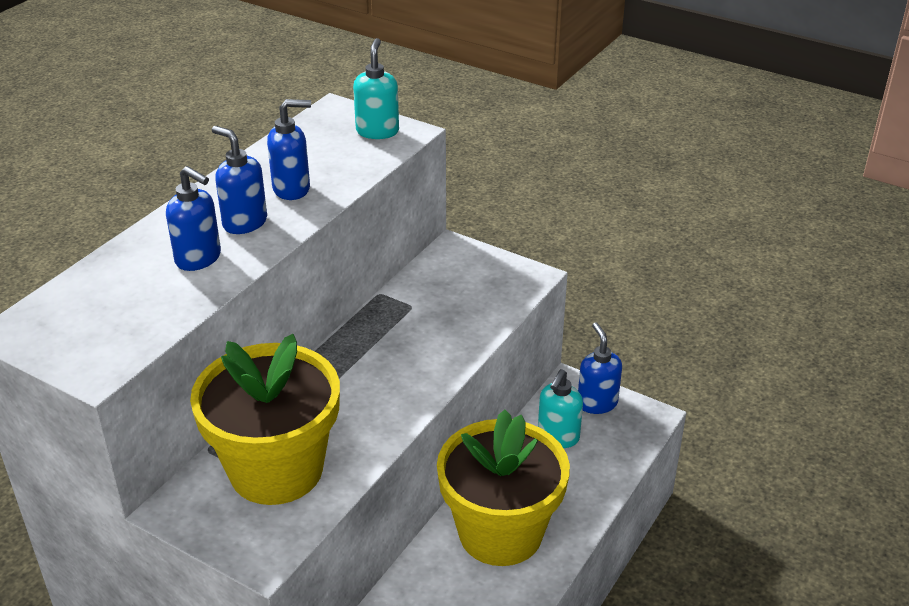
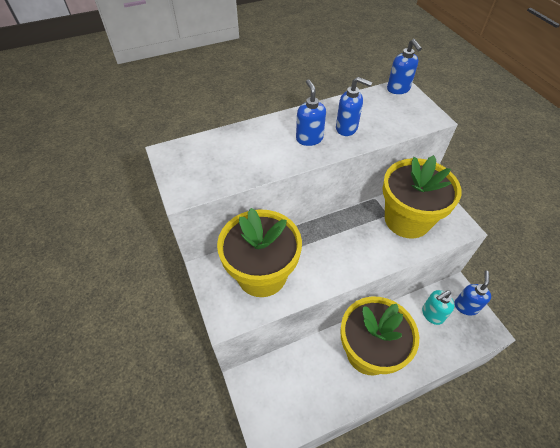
camera: 35 degrees right, 15 degrees up
blue soap dispenser [166,166,221,271] -> blue soap dispenser moved to [387,39,422,94]
turquoise soap dispenser [353,38,399,139] -> none
none -> yellow flower pot [383,155,462,238]

